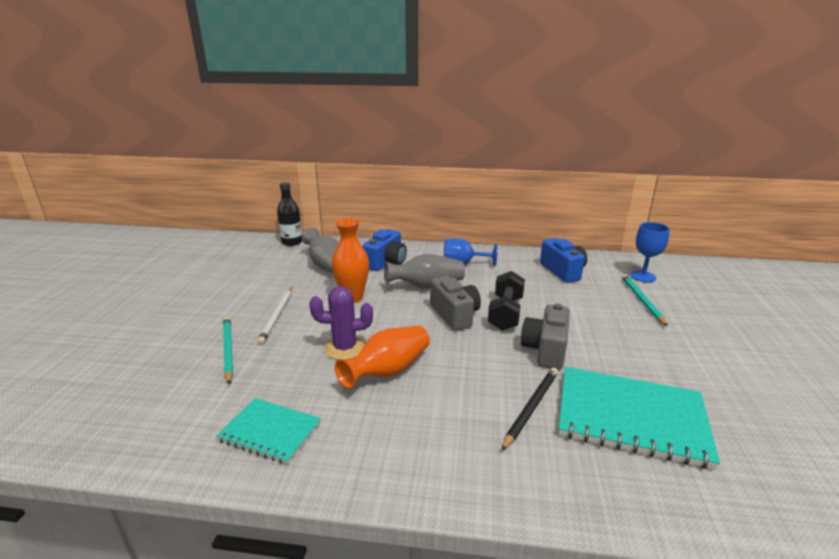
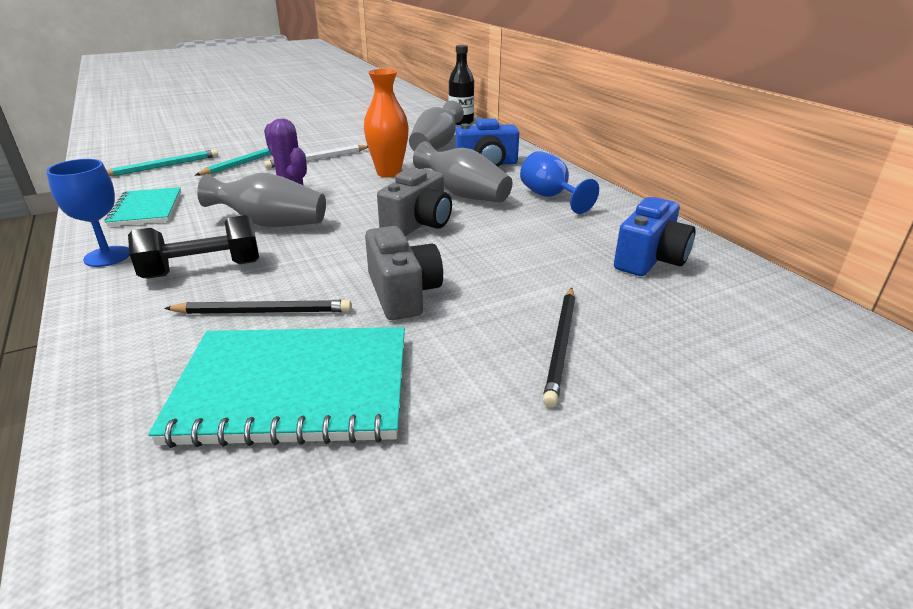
camera: 55 degrees right, 5 degrees up
orange vase [335,326,430,389] -> grey vase [197,173,326,227]
black dumbbell [488,271,525,331] -> black dumbbell moved to [128,215,259,279]
grey camera [521,303,570,370] -> grey camera turned 90 degrees clockwise [365,226,443,320]
turquoise notebook [559,367,720,470] -> turquoise notebook turned 75 degrees counterclockwise [148,327,405,448]
turquoise pencil [622,274,668,327] -> turquoise pencil moved to [107,149,218,176]
blue goblet [630,222,670,283] -> blue goblet moved to [46,159,130,267]
none -> black pencil [543,287,575,408]

